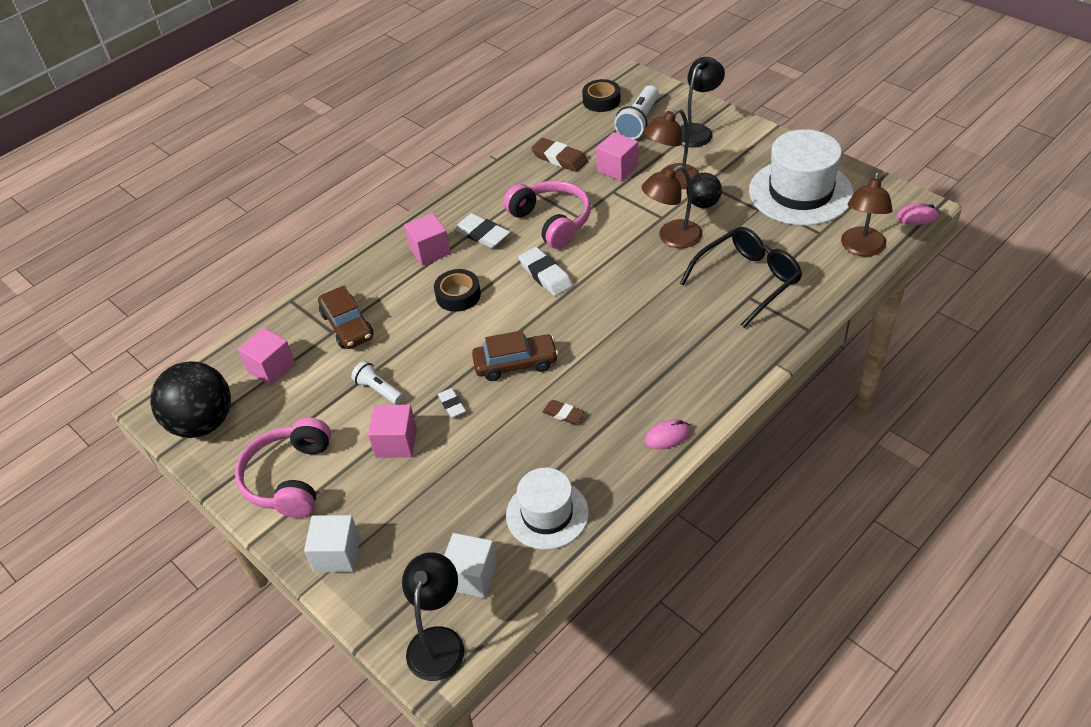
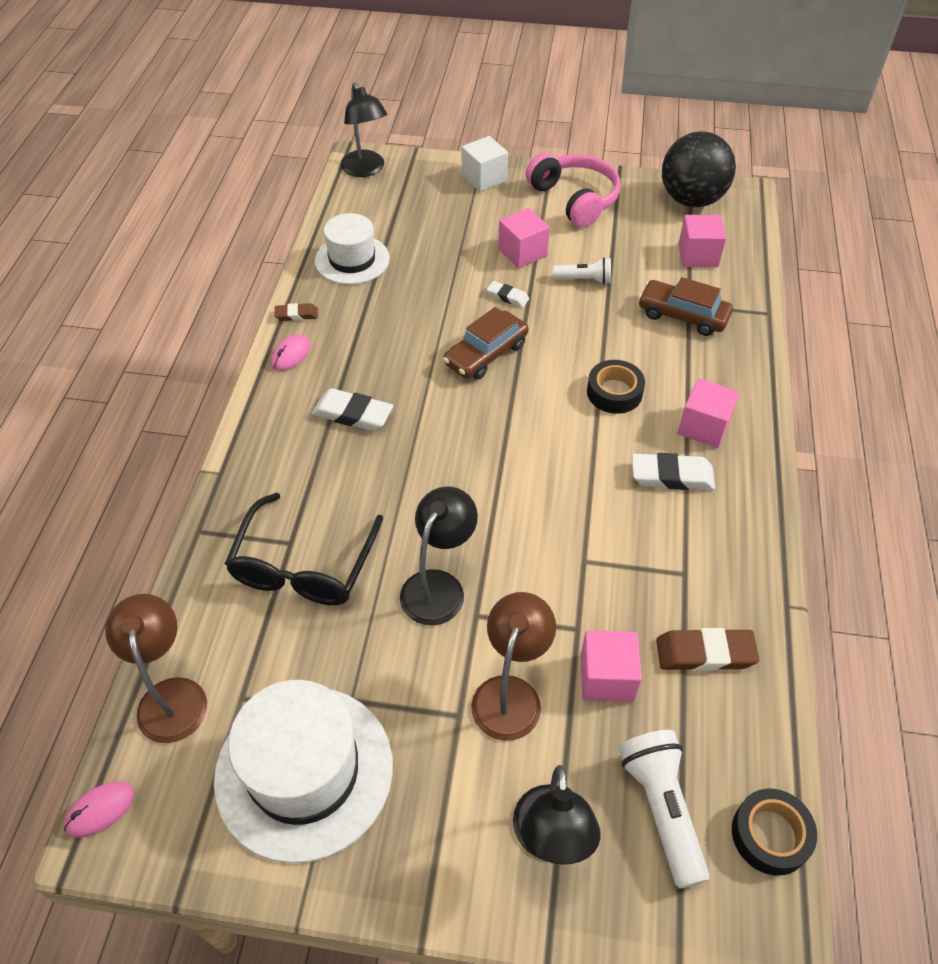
camera: 140 degrees right, 5 degrees up
white cube [444,533,497,598] -> none
pink headphones [504,181,591,249] -> none
white eraser [519,247,573,296] -> white eraser moved to [312,388,393,431]
brown eraser [543,400,584,424] -> brown eraser moved to [275,303,318,321]
brown lamp [642,165,703,248] -> black lamp [400,486,478,626]
black ball [686,173,722,208] -> none

